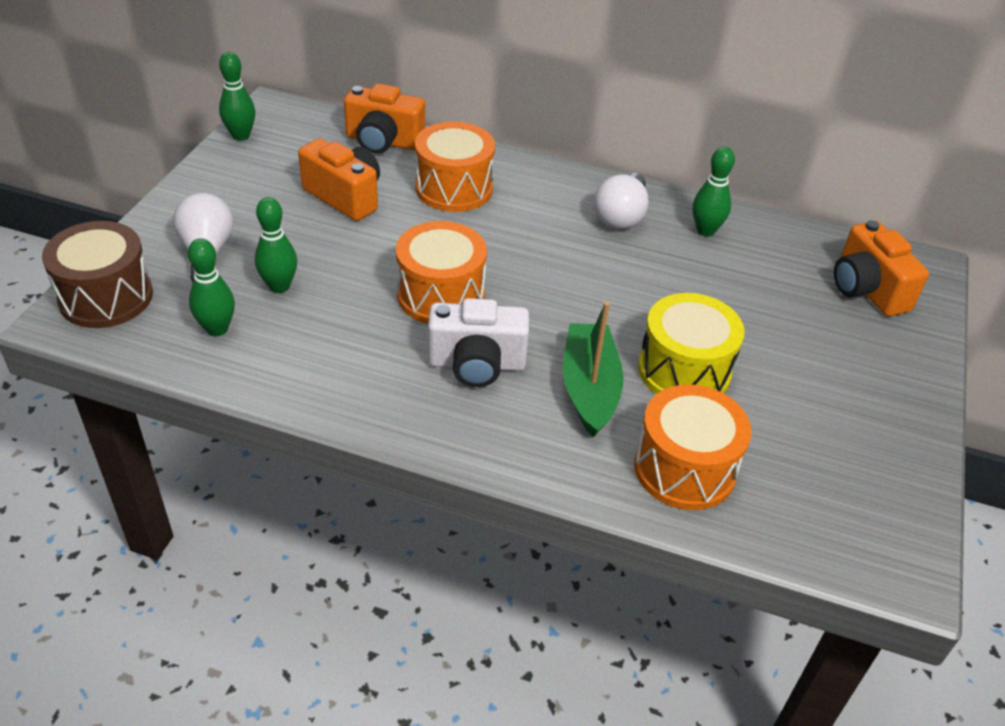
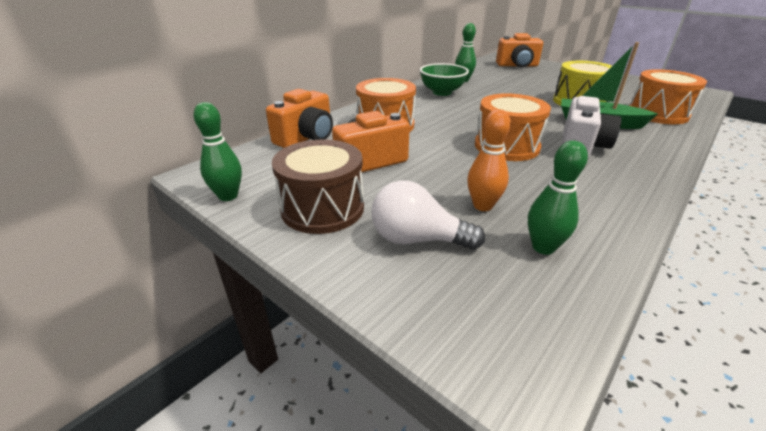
camera: 65 degrees left, 10 degrees down
brown drum [42,221,153,328] -> brown drum moved to [272,140,364,234]
green bowling pin [255,197,297,293] -> orange bowling pin [467,109,511,211]
white light bulb [594,173,649,229] -> green bowl [420,63,469,96]

